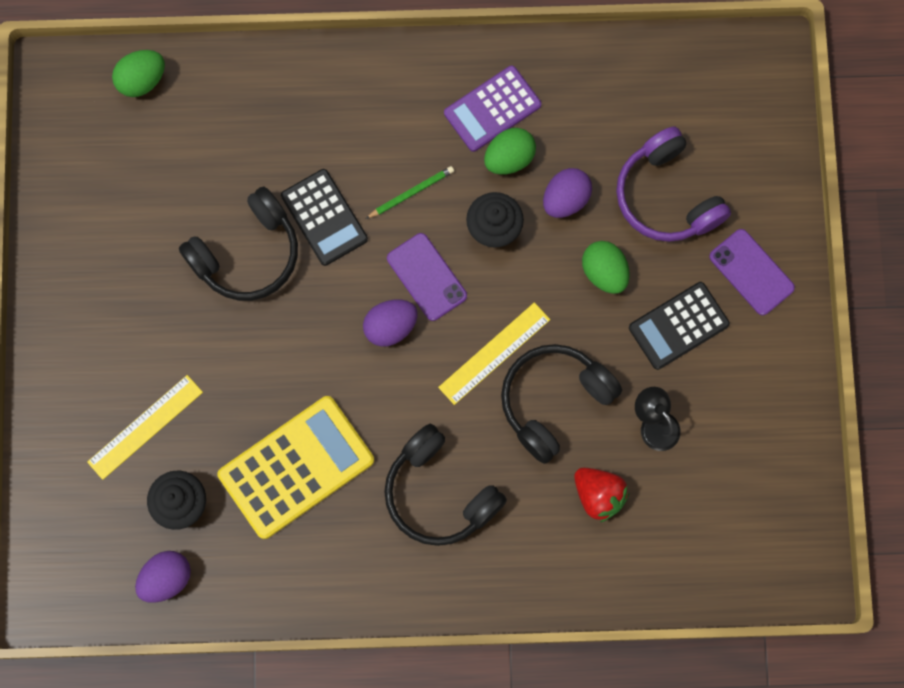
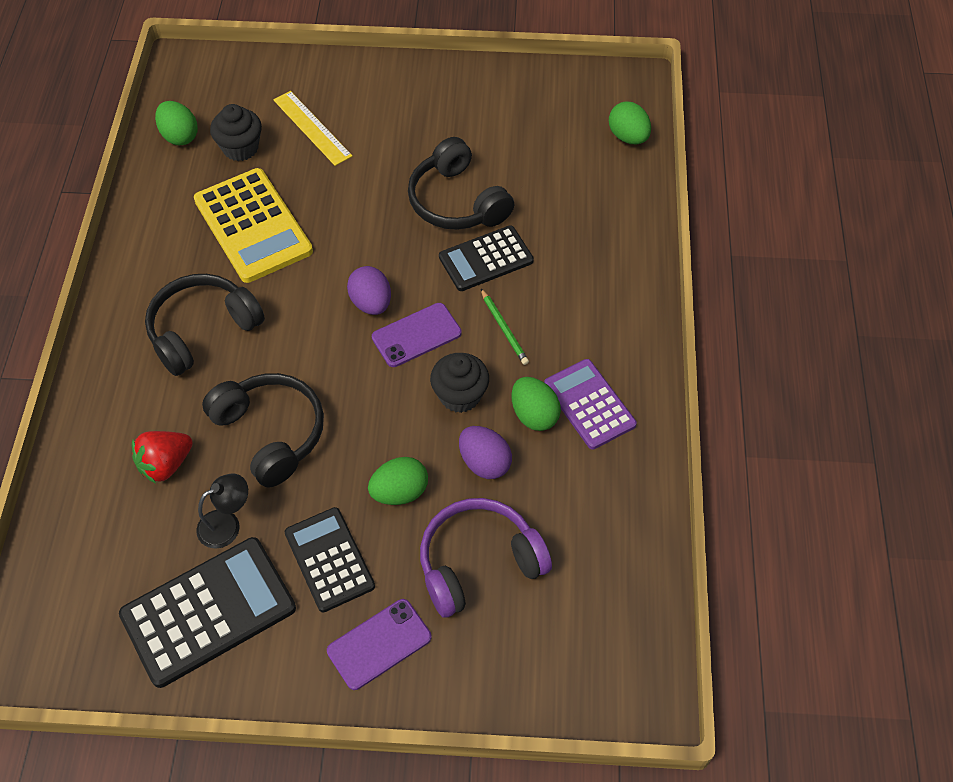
camera: 95 degrees right, 20 degrees down
purple egg [135,551,191,603] -> green egg [155,101,198,146]
yellow ruler [438,302,550,405] -> none
none -> black calculator [119,537,296,688]

